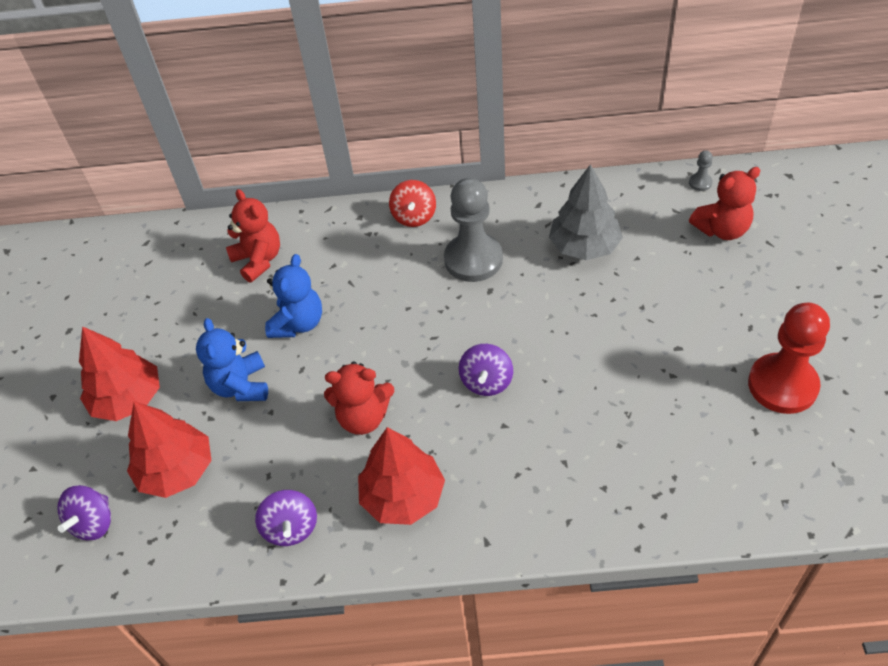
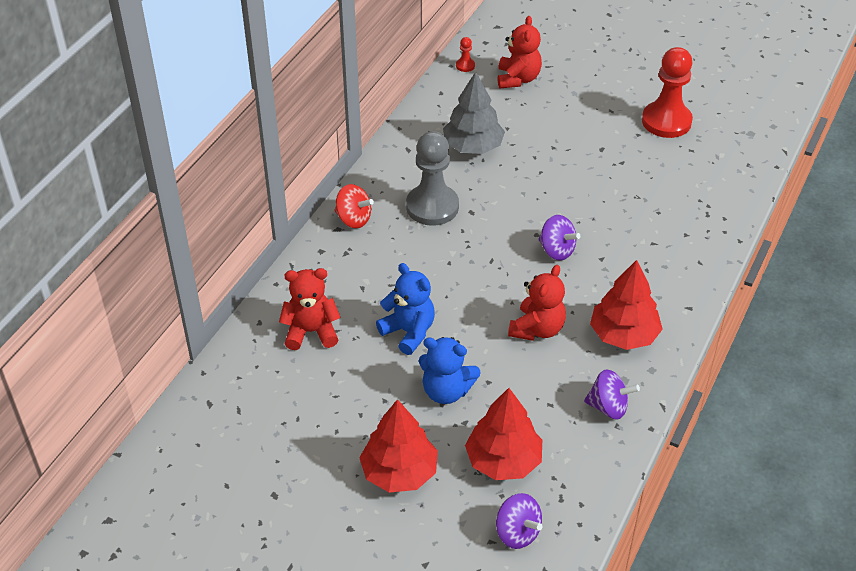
camera: 65 degrees left, 5 degrees down
grey pawn [689,150,713,191] -> red pawn [456,37,475,72]

